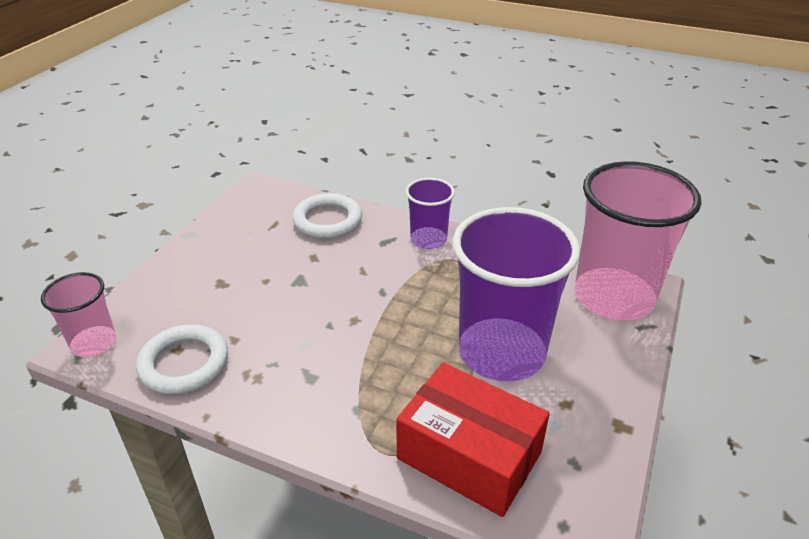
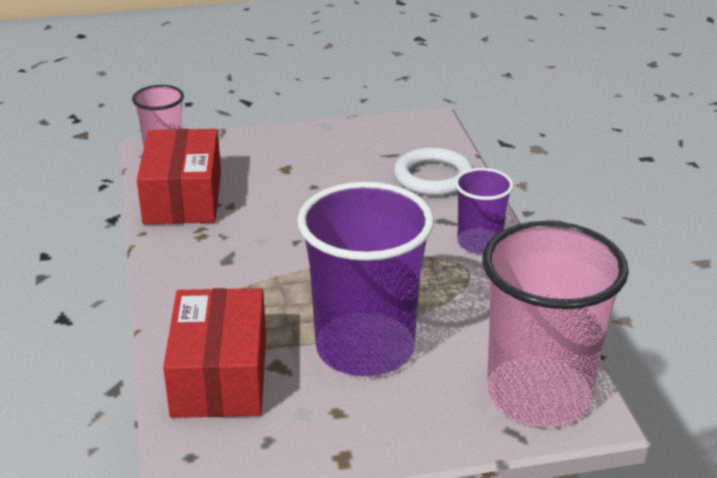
camera: 55 degrees right, 5 degrees down
white ring [136,324,228,394] -> red box [137,129,221,224]

